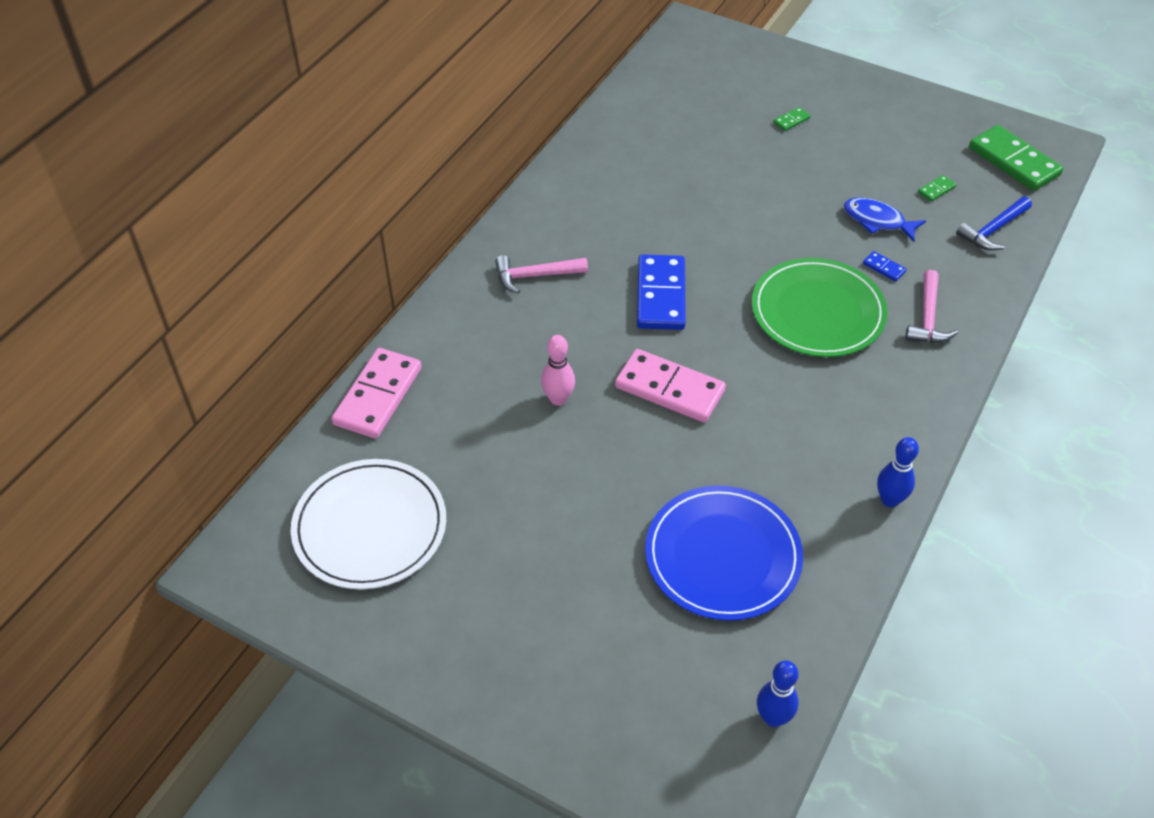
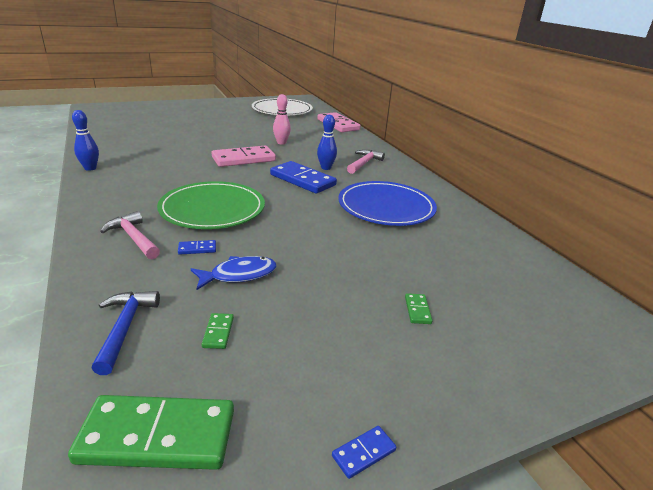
camera: 125 degrees right, 20 degrees down
blue plate [645,486,803,621] -> blue plate moved to [338,181,437,226]
blue bowling pin [757,660,799,727] -> blue bowling pin moved to [317,115,337,170]
none -> blue domino [332,426,397,479]

